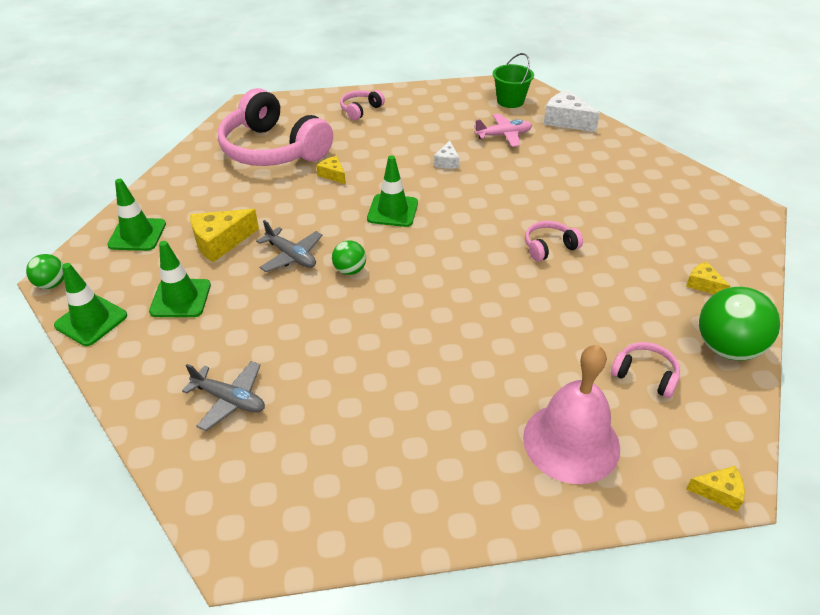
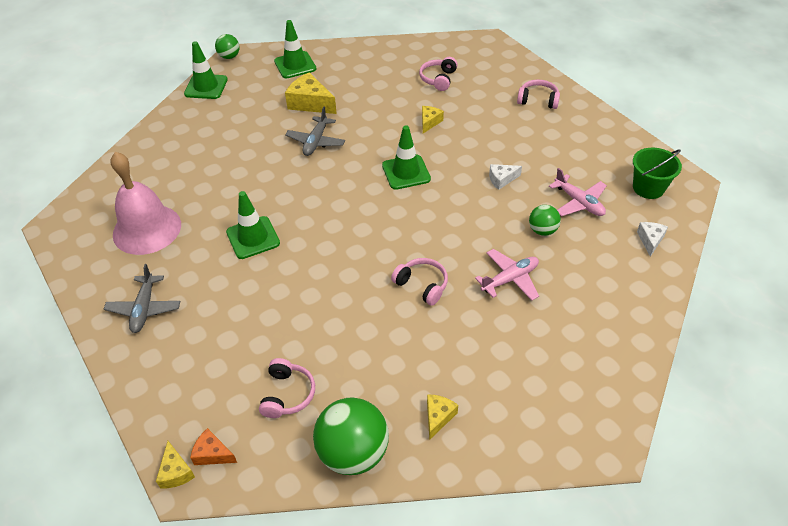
camera: 65 degrees right, 5 degrees up
green traffic cone [149,241,211,317] -> green traffic cone moved to [226,191,280,259]
grey plane [182,361,265,431] -> grey plane moved to [104,264,181,333]
pink headphones [218,88,333,166] -> pink headphones [419,57,458,91], size x0.43
green ball [332,240,366,275] -> green ball moved to [529,205,561,236]
pink bell [523,345,620,484] -> pink bell moved to [111,152,181,255]
white cheese [543,90,600,132] -> white cheese [637,222,668,257], size x0.56
none -> orange cheese [190,428,237,465]
none -> pink plane [475,249,539,300]

